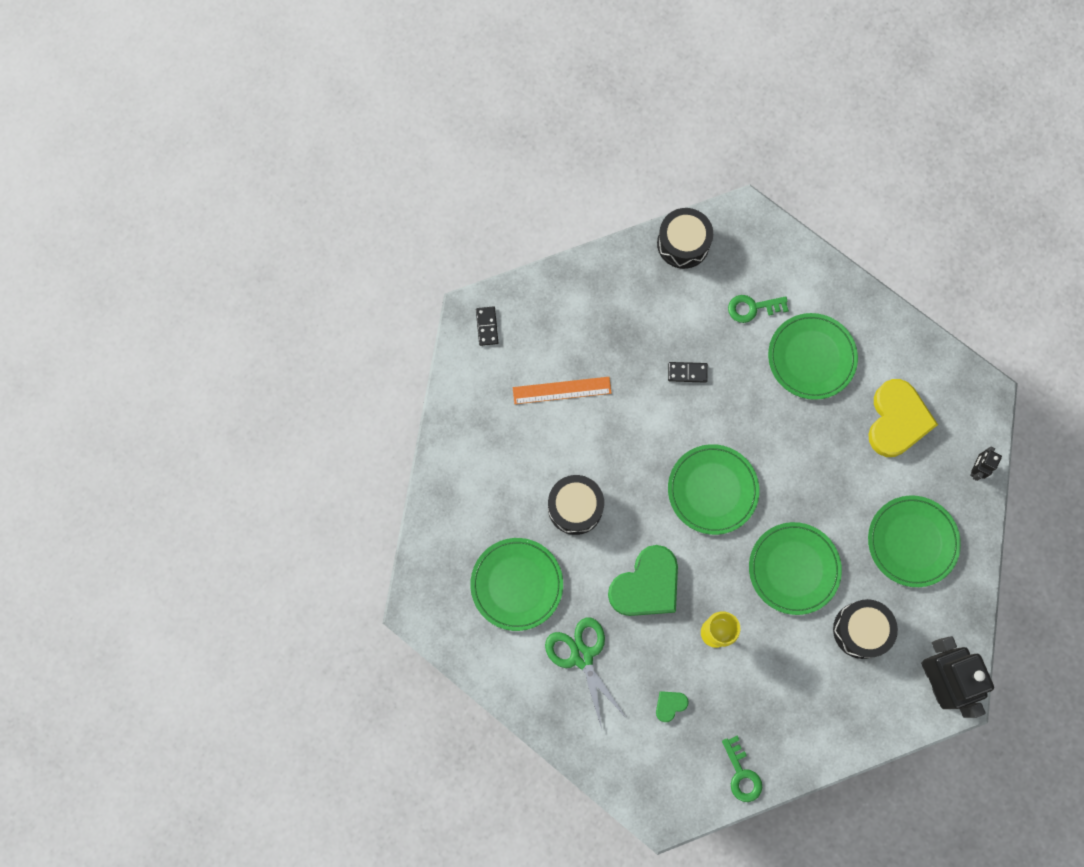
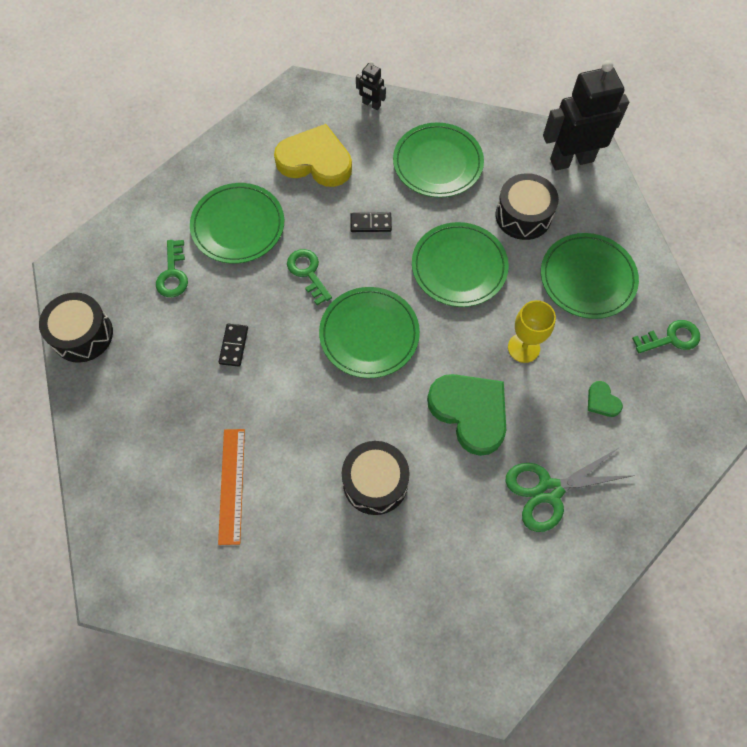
camera: 85 degrees left, 10 degrees down
green plate [470,538,563,631] -> green plate moved to [541,233,639,319]
black domino [476,306,498,346] -> black domino moved to [350,212,392,232]
none -> green key [287,249,332,305]

